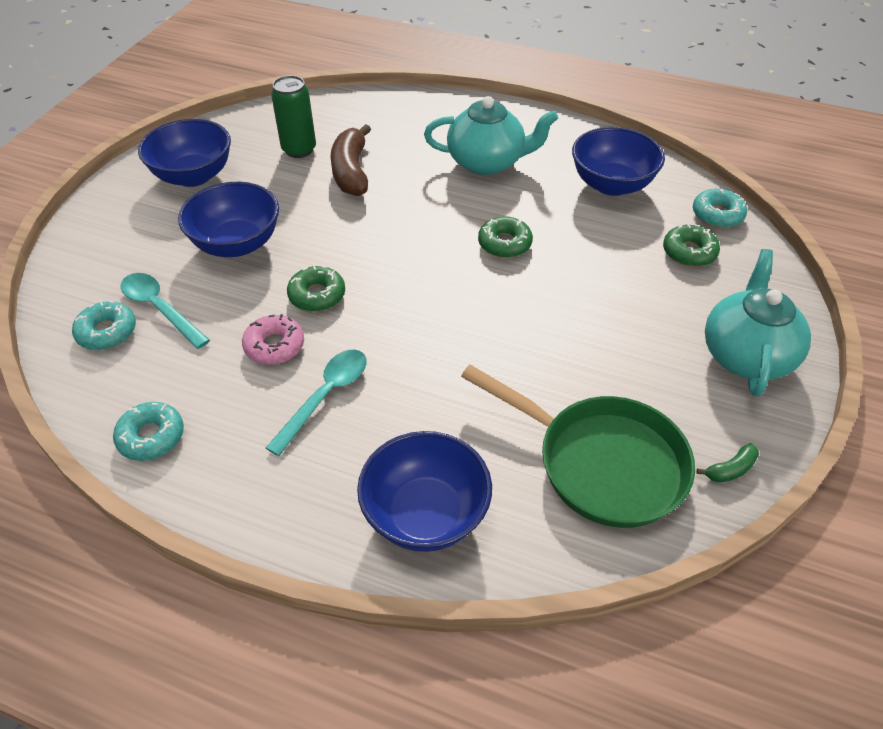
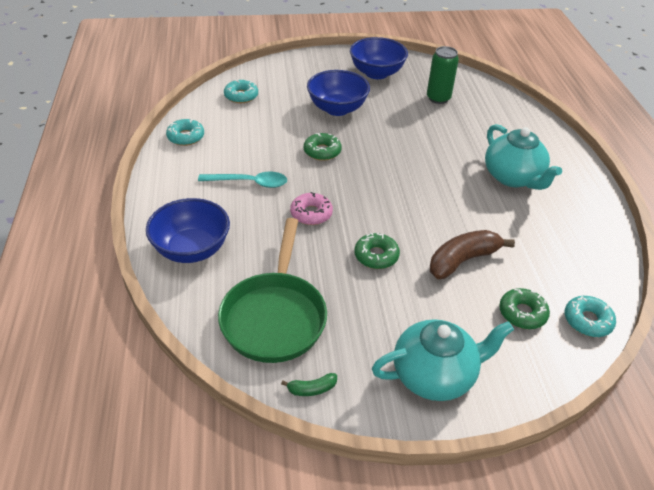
camera: 60 degrees right, 5 degrees down
turquoise spoon [121,273,210,349] -> none
pink donut [242,314,304,365] -> pink donut moved to [290,192,333,225]
brown banana [331,124,371,196] -> brown banana moved to [430,230,515,279]
green donut [478,216,533,258] -> green donut moved to [355,233,400,269]
blue bowl [572,127,665,196] -> none
green banana [696,443,759,483] -> green banana turned 45 degrees counterclockwise [281,373,337,396]

